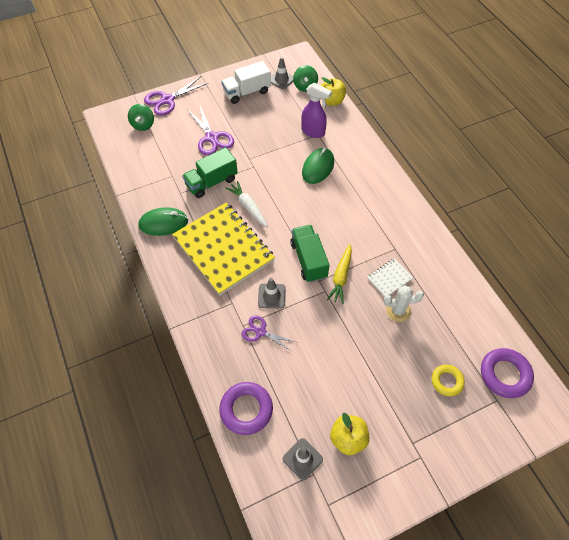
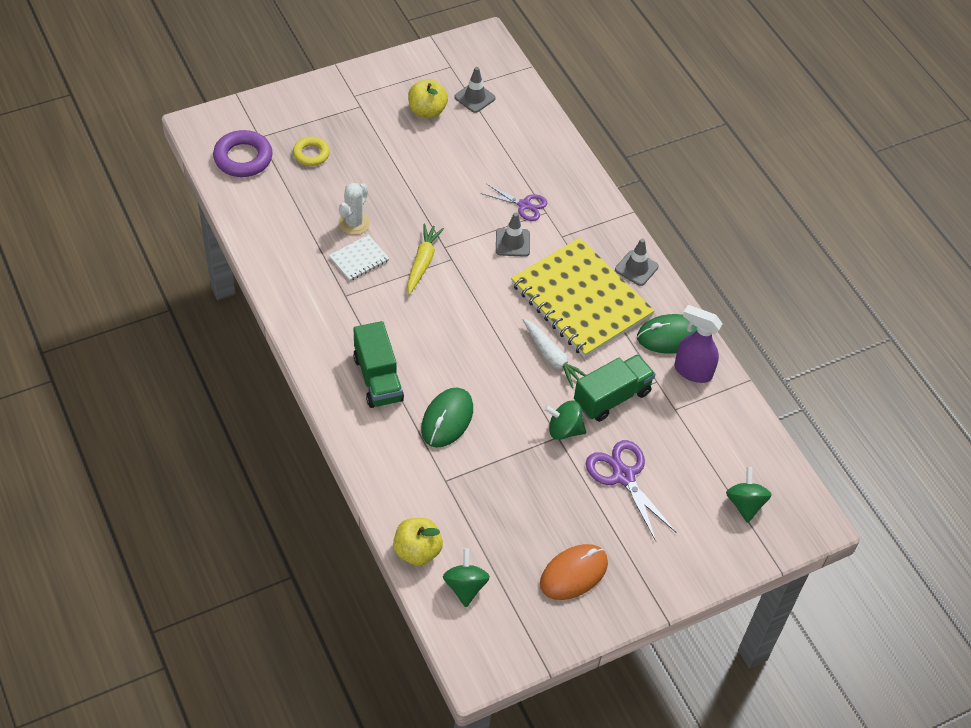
camera: 175 degrees right, 5 degrees down
purple scissors [144,77,208,116] -> none
purple ring [219,382,273,435] -> none
white truck [221,61,271,104] -> orange mouse [540,544,608,600]
grey traffic cone [271,57,293,89] -> grey traffic cone moved to [615,239,659,286]
green truck [290,225,329,283] -> green truck moved to [353,321,404,408]
purple spray bottle [301,83,332,138] -> purple spray bottle moved to [674,305,723,383]
white cactus [384,286,424,322] -> white cactus turned 60 degrees counterclockwise [338,183,370,235]
none -> green spinning top [544,401,586,440]

